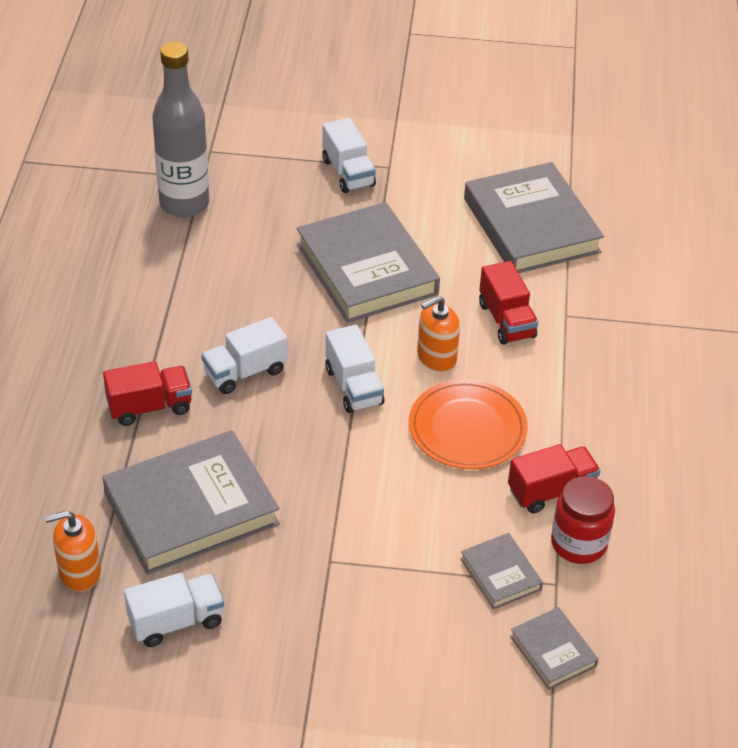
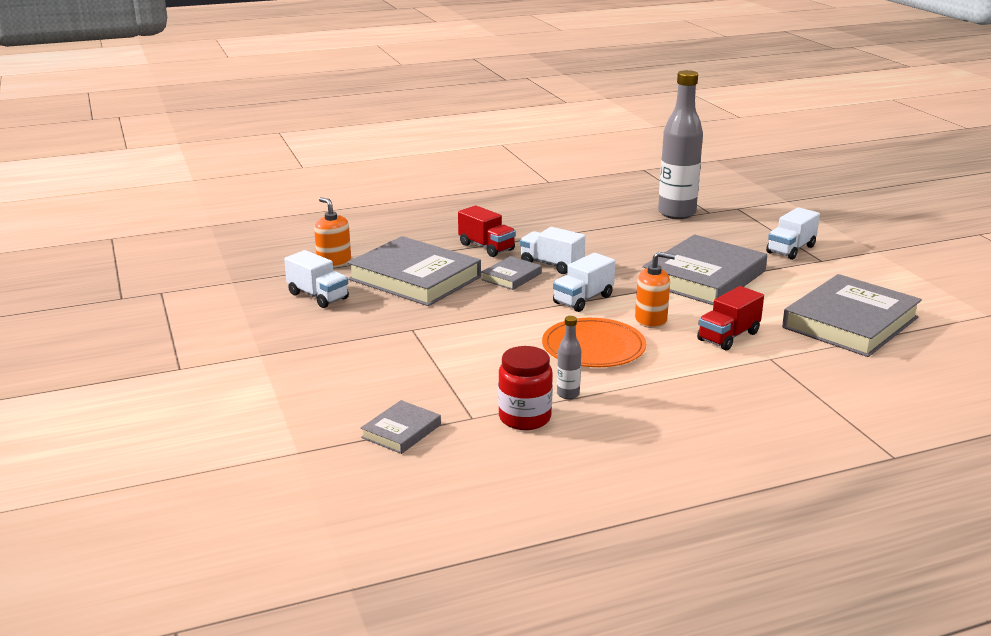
camera: 65 degrees right, 20 degrees down
orange soap dispenser [417,296,460,372] -> orange soap dispenser turned 150 degrees clockwise [635,252,675,328]
grey book [460,533,543,609] -> grey book moved to [481,256,542,290]
red truck [508,444,601,514] -> grey bottle [557,316,581,399]

